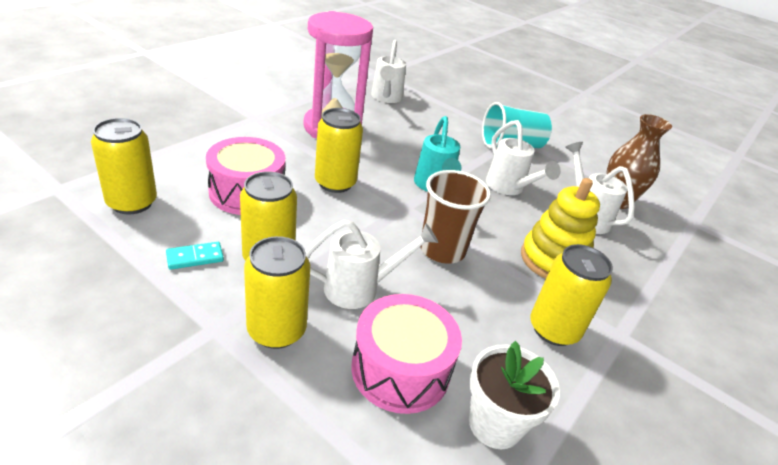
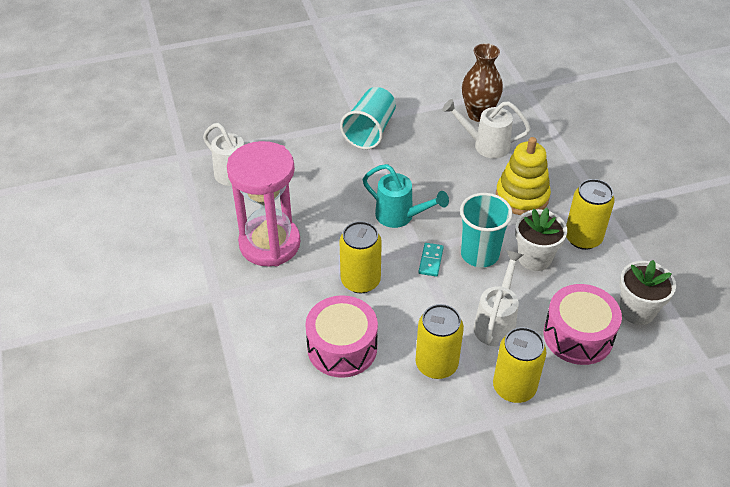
camera: 50 degrees left, 10 degrees up
yellow can [91,118,157,215] -> none
turquoise domino [166,242,224,270] -> turquoise domino moved to [419,243,443,277]
brown cup [420,170,491,264] -> turquoise cup [460,193,513,267]
white watering can [486,120,561,195] -> none
none -> white flower pot [515,208,567,271]

